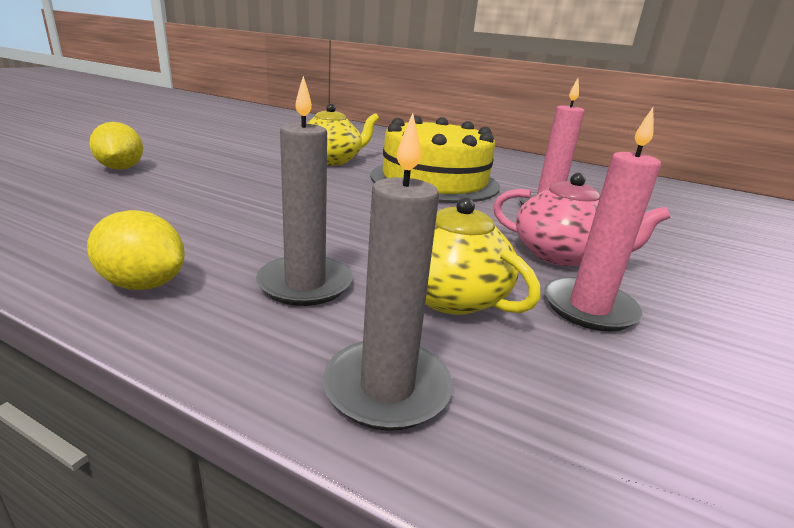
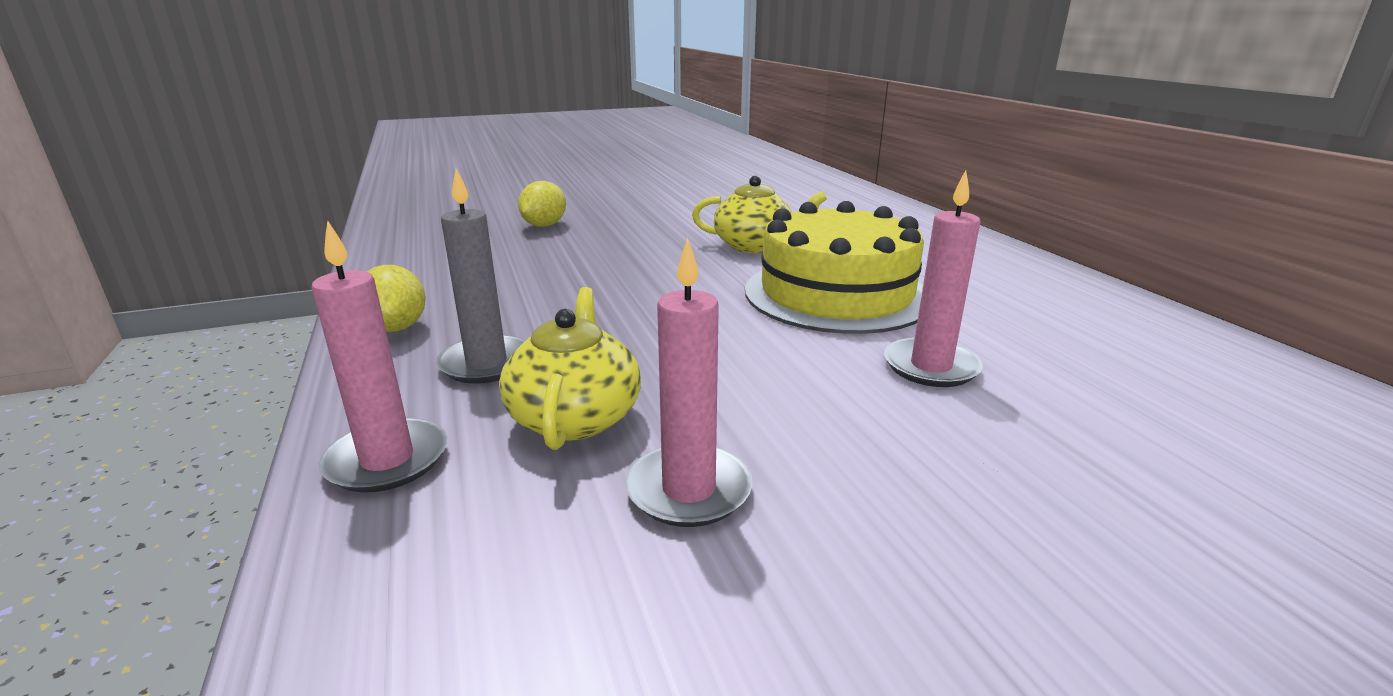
camera: 45 degrees right, 0 degrees up
grey candle [323,113,453,431] -> pink candle [311,221,447,493]
pink teapot [493,173,671,266] -> none

